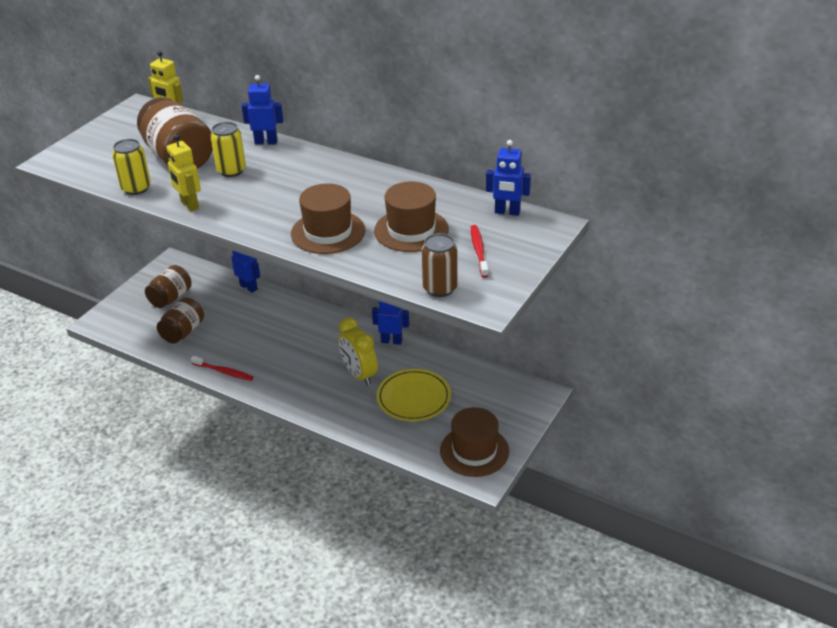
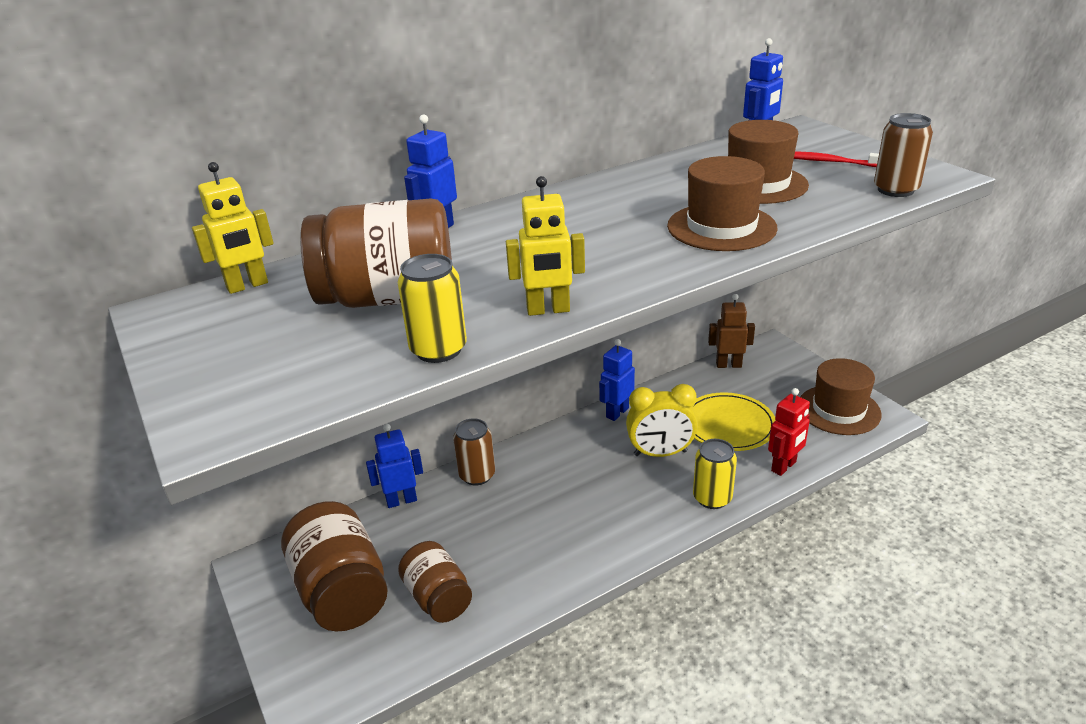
camera: 60 degrees left, 5 degrees down
brown jar [145,265,192,308] -> brown jar [281,501,388,632], size x1.59
red toothbrush [191,356,254,381] -> none
yellow can [210,122,246,177] -> yellow can moved to [693,439,737,509]
none -> brown can [453,418,495,485]
none -> brown robot [708,294,755,368]
none -> red robot [768,388,810,476]

